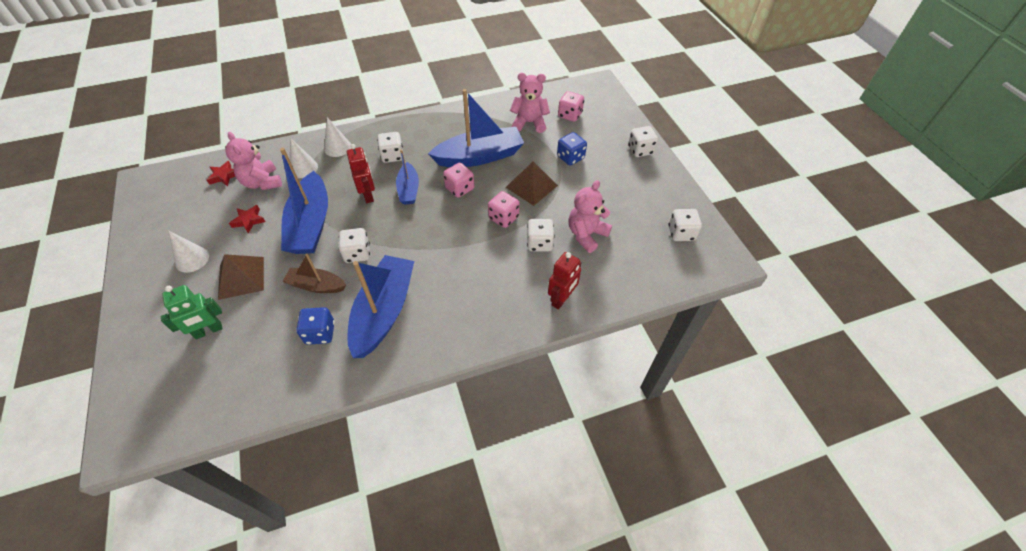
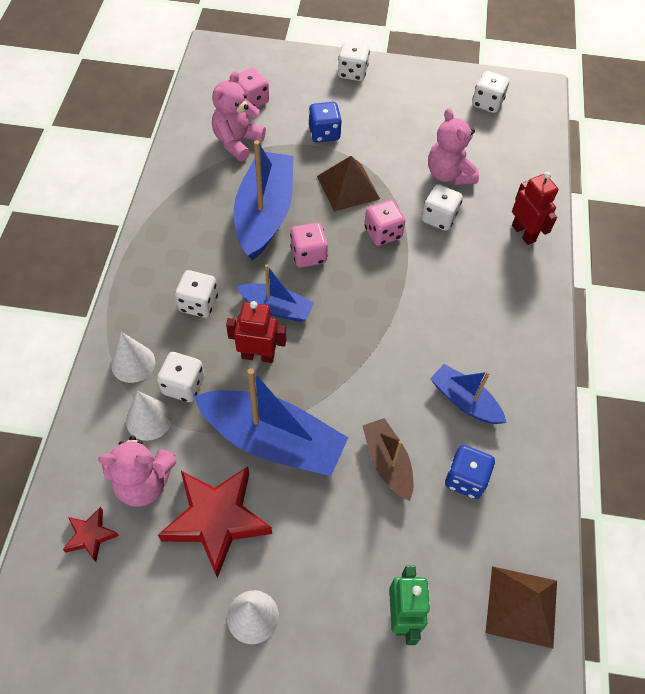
camera: 65 degrees left, 5 degrees up
brown pyramid [218,254,264,300] -> brown pyramid moved to [486,566,557,649]
red star [229,205,265,233] -> red star [158,467,272,578], size x2.09
brown boat [282,254,346,293] -> brown boat turned 120 degrees clockwise [363,418,413,501]
white dice [339,228,370,263] -> white dice moved to [157,352,204,402]
blue boat [347,255,414,358] -> blue boat [430,364,506,424], size x0.56

